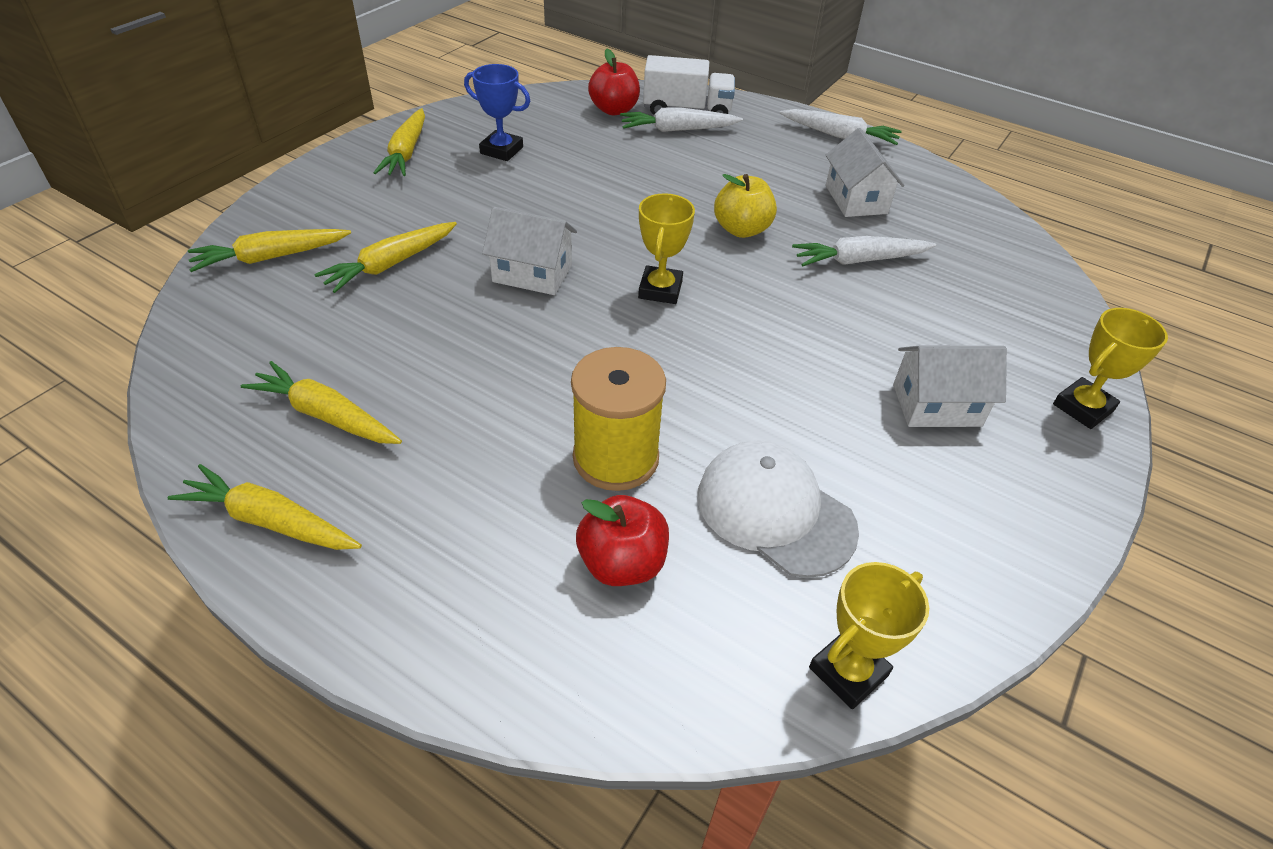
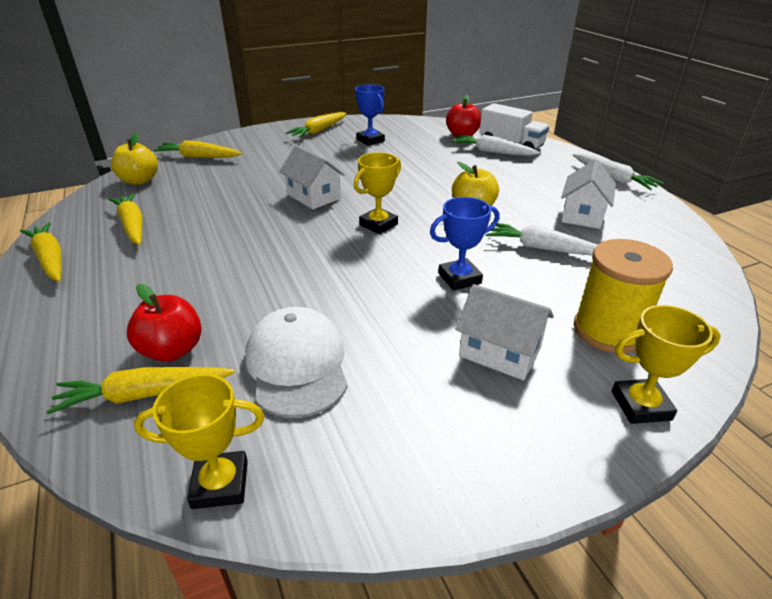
camera: 35 degrees right, 10 degrees down
yellow carrot [314,222,457,293] -> yellow carrot moved to [46,367,235,414]
yellow spool [571,347,666,491] -> yellow spool moved to [574,239,673,353]
none -> yellow apple [111,133,158,185]
none -> blue trophy [430,197,500,291]

